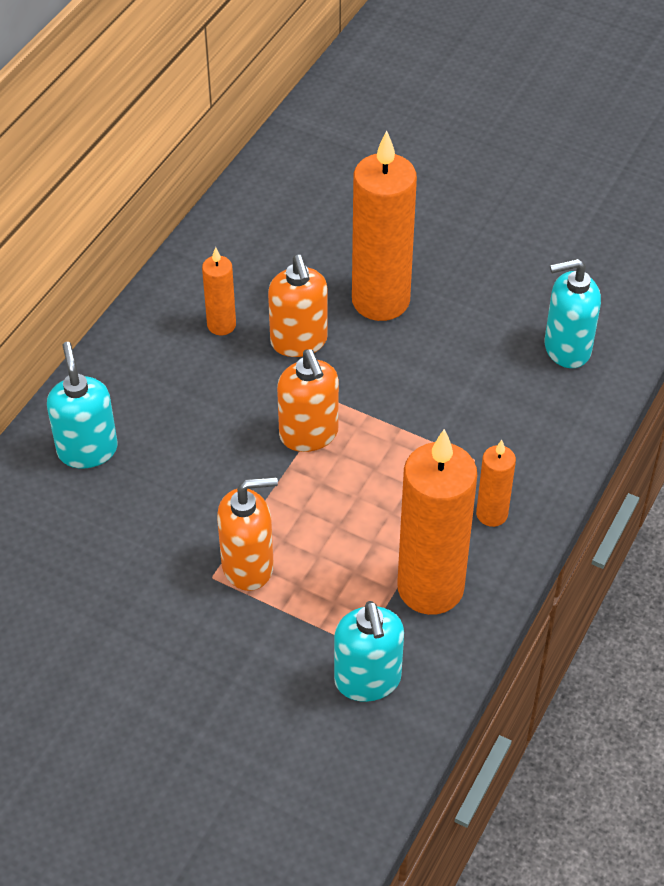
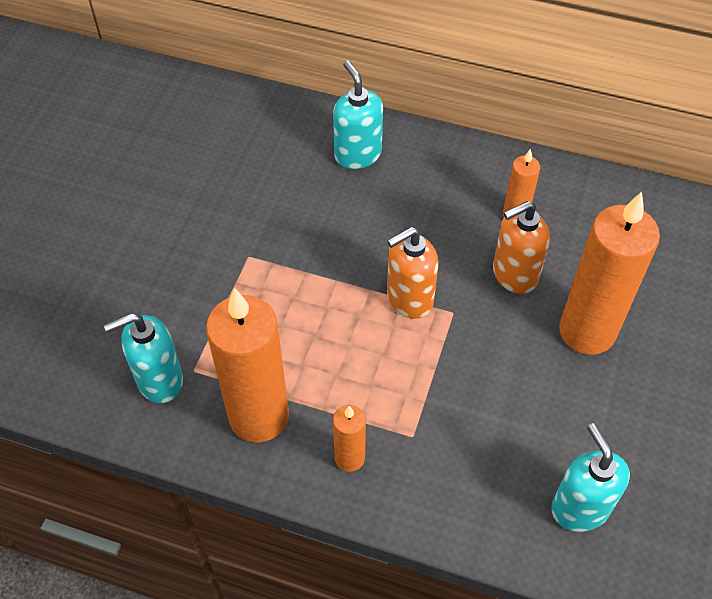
camera: 80 degrees right, 5 degrees up
turquoise soap dispenser [47,342,118,468] -> turquoise soap dispenser turned 90 degrees counterclockwise [333,60,383,169]
orange soap dispenser [217,477,278,591] -> none

